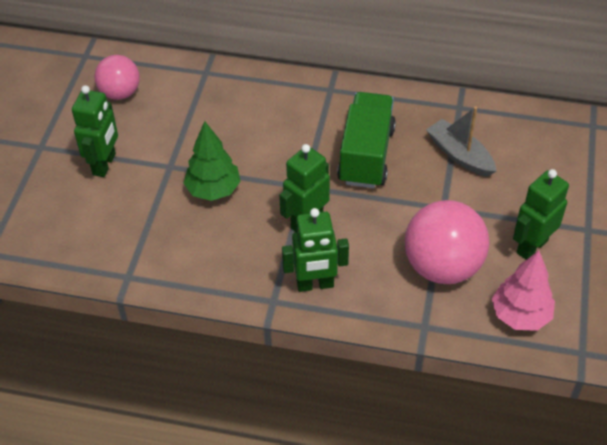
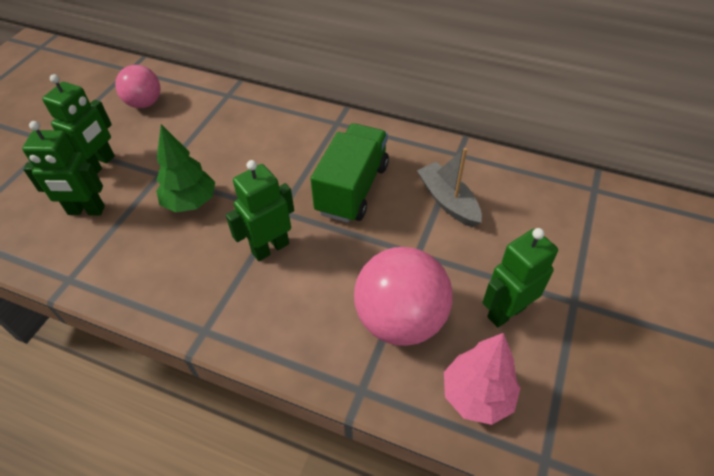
camera: 10 degrees right, 0 degrees up
green robot [282,208,349,292] -> green robot moved to [22,121,105,215]

